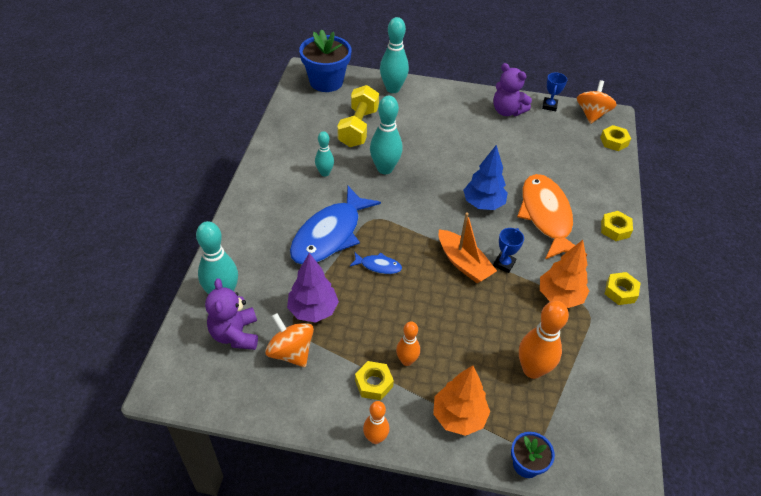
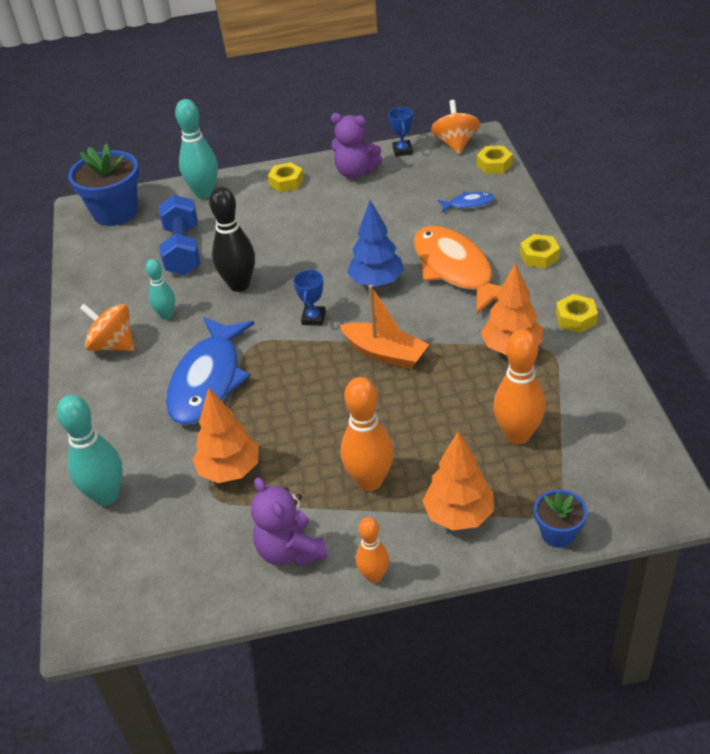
camera: 15 degrees left, 5 degrees down
purple teddy bear [205,278,258,350] -> purple teddy bear moved to [251,477,328,566]
orange spinning top [265,313,314,367] -> orange spinning top moved to [79,304,134,351]
purple tree [287,253,339,322] -> orange tree [192,388,259,483]
yellow dumbbell [337,85,379,147] -> blue dumbbell [159,195,201,275]
blue fish [350,252,402,274] -> blue fish moved to [437,192,494,212]
yellow nut [355,361,394,400] -> yellow nut moved to [268,162,304,192]
turquoise bowling pin [370,96,403,174] -> black bowling pin [209,186,255,292]
orange bowling pin [396,321,420,366] -> orange bowling pin [341,377,394,491], size x1.69
blue trophy [493,228,524,273] -> blue trophy moved to [293,269,326,326]

